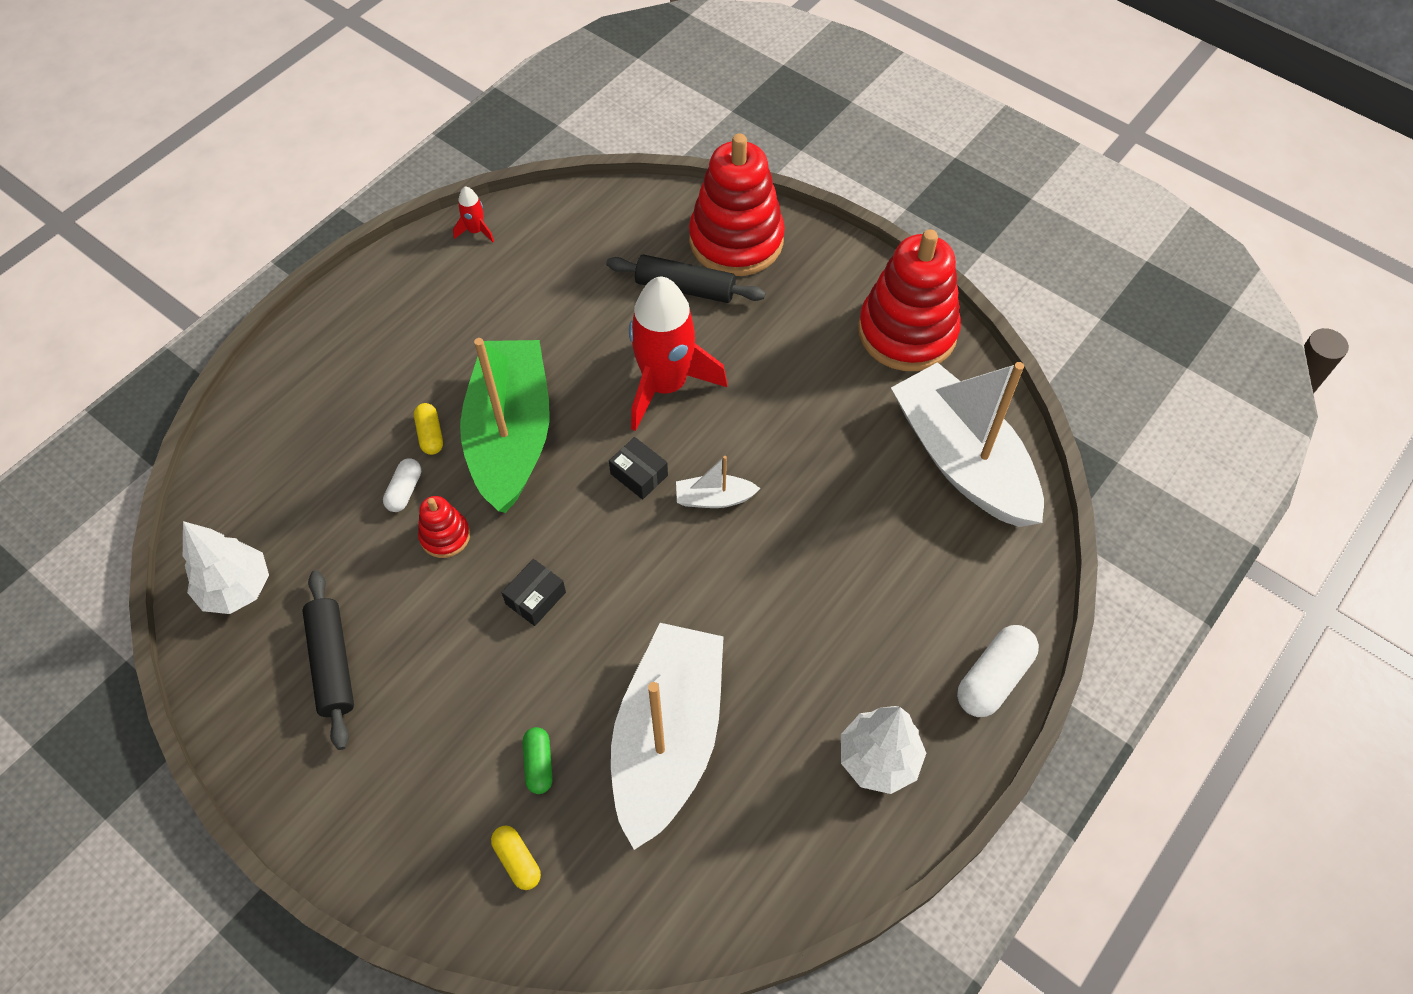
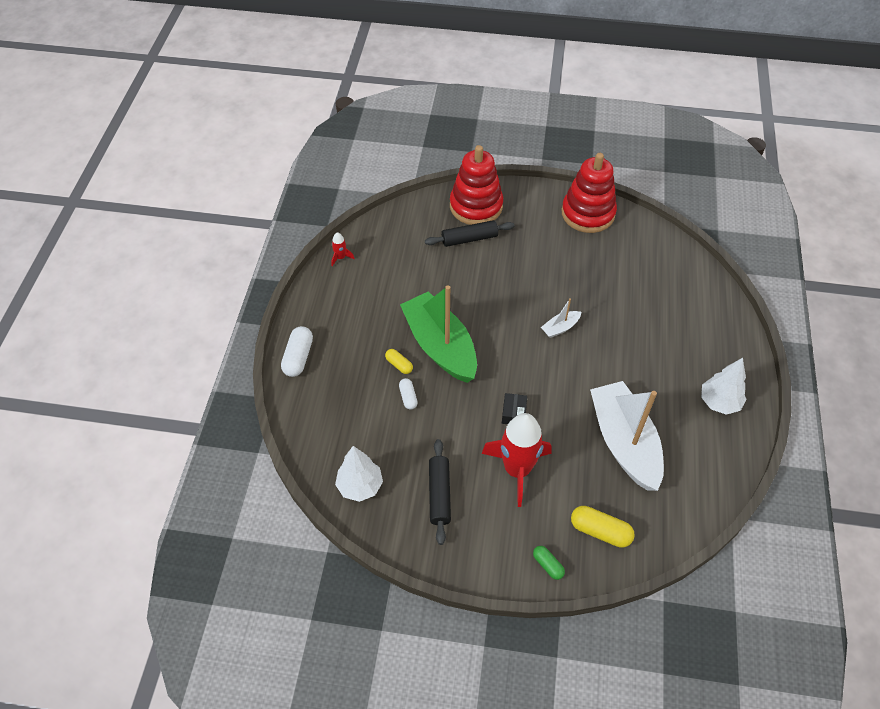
camera: 30 degrees left, 5 degrees down
black rolling pin [302,570,354,750] -> black rolling pin turned 45 degrees clockwise [429,439,451,545]
red stacking toy [418,496,470,558] -> none
yellow capsule [491,826,541,890] -> yellow capsule [571,506,635,548], size x1.68
green capsule [523,727,553,794] -> green capsule moved to [533,546,565,580]
black box [609,437,668,500] -> none
red rocket [629,277,727,431] -> red rocket moved to [482,413,551,507]
white boat [891,362,1044,527] -> none
white capsule [957,625,1039,717] -> white capsule moved to [281,326,313,377]

